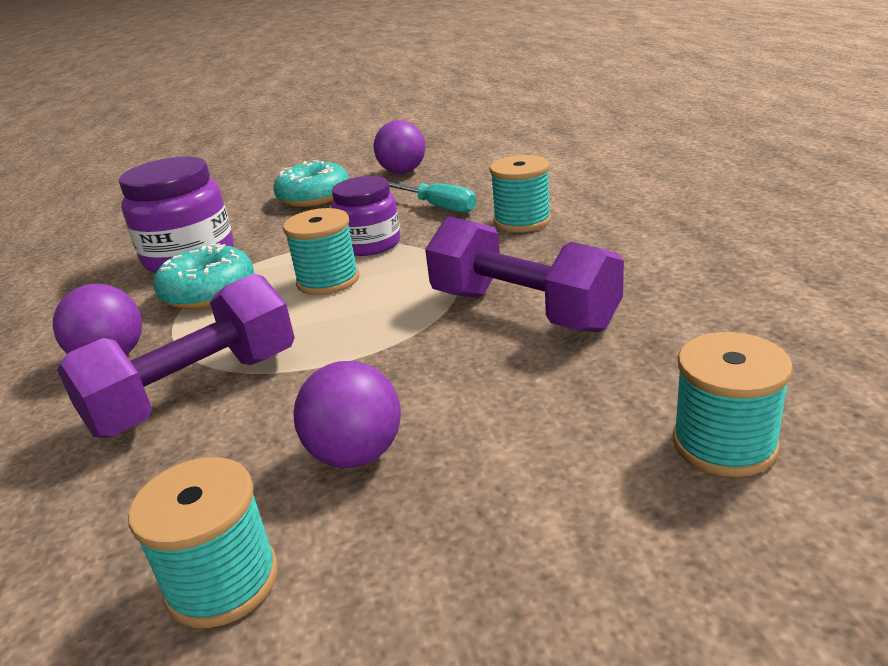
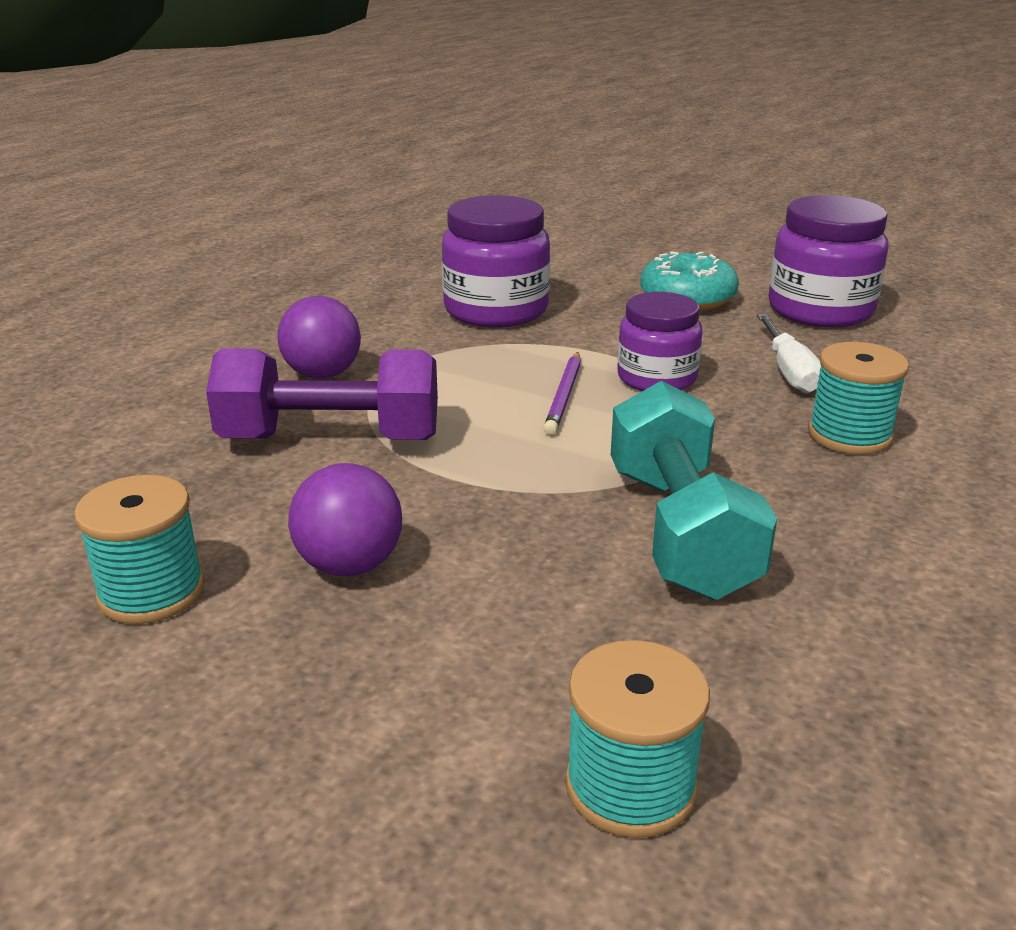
camera: 40 degrees right, 0 degrees up
turquoise donut [153,243,254,309] -> none
turquoise spool [283,208,359,295] -> purple pencil [544,352,581,435]
purple ball [374,120,425,174] -> purple jar [769,195,889,328]
turquoise screwdriver [389,182,476,213] -> white screwdriver [757,314,821,393]
purple dumbbell [425,216,624,332] -> turquoise dumbbell [611,381,777,600]

